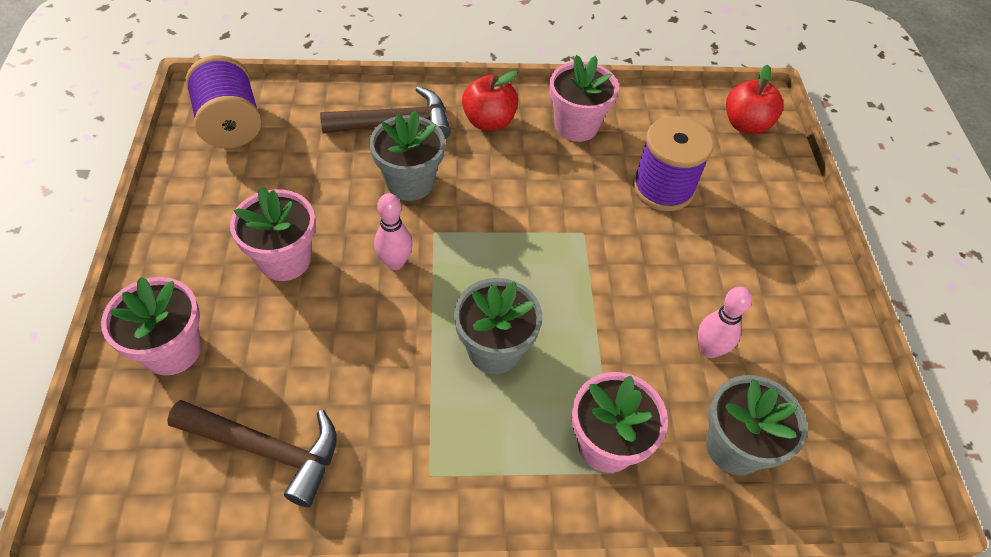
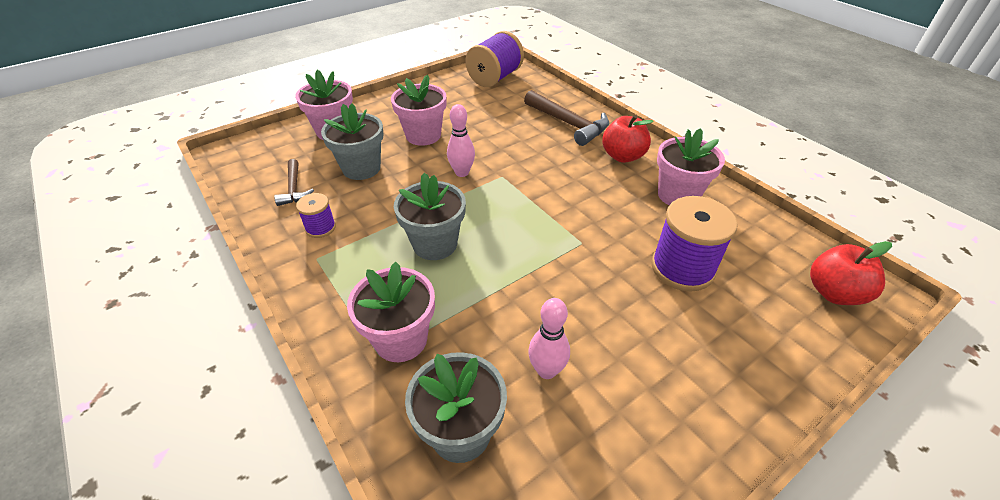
camera: 60 degrees right, 10 degrees down
brown hammer [167,400,337,507] -> brown hammer [274,159,314,206], size x0.59
grey flower pot [369,110,445,201] -> grey flower pot moved to [321,103,384,180]
none -> purple spool [296,193,336,238]

